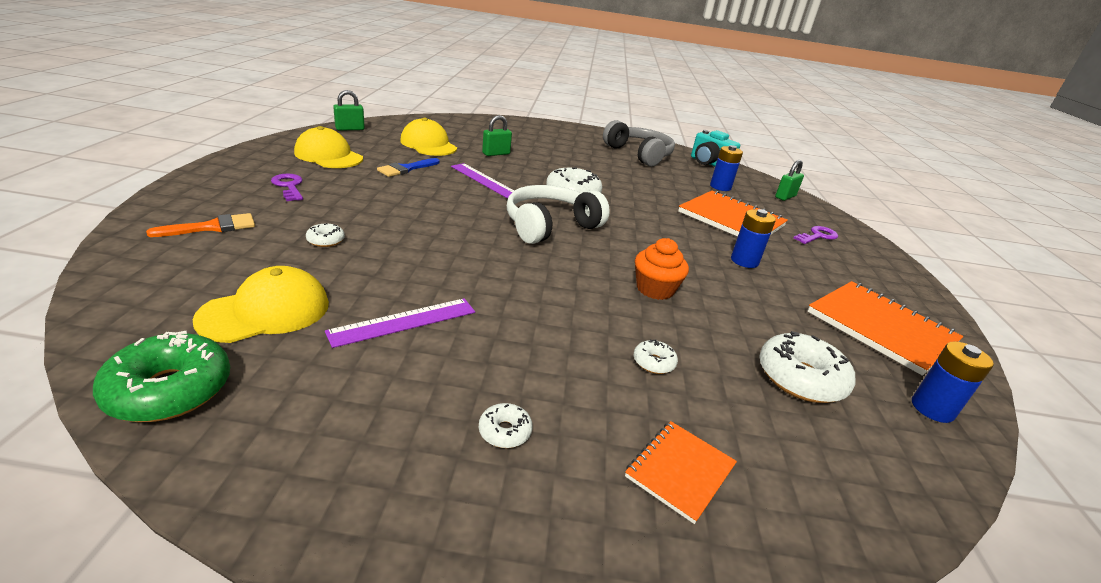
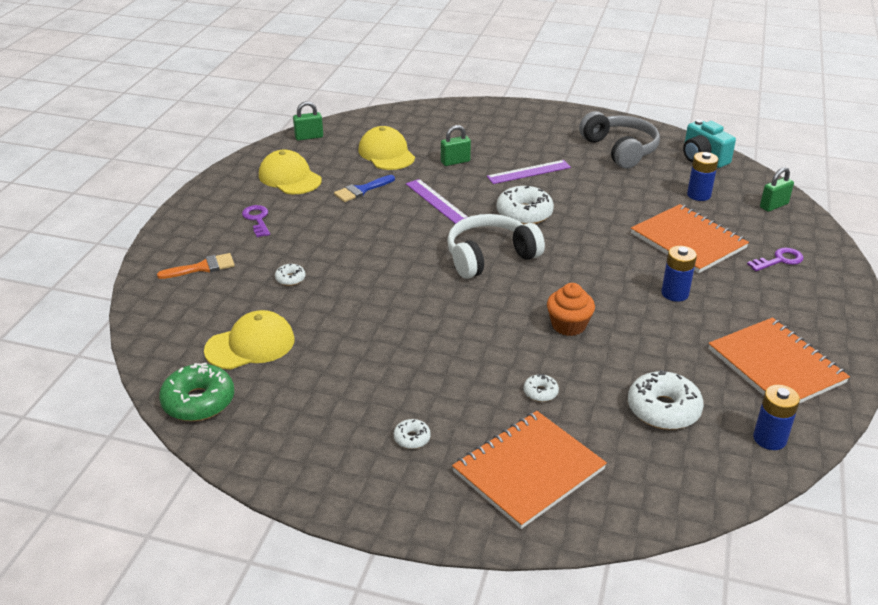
camera: 15 degrees right, 5 degrees up
purple ruler [325,298,475,348] -> purple ruler moved to [487,160,571,184]
orange notebook [625,421,737,524] -> orange notebook [452,411,607,529], size x1.83

